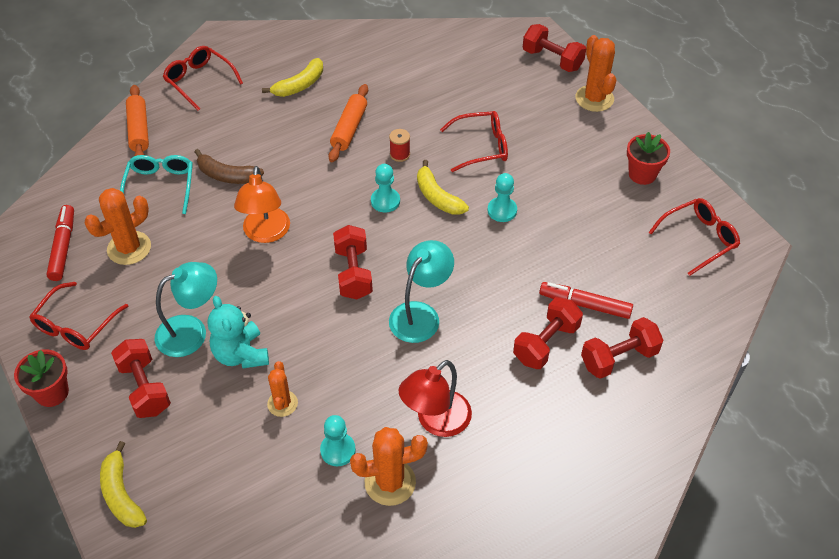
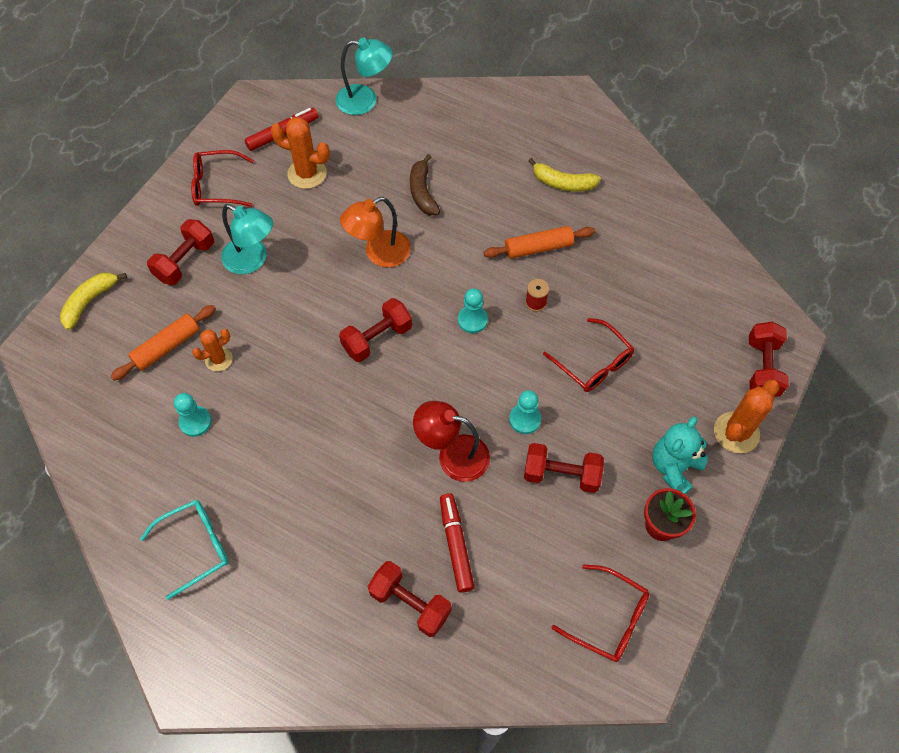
camera: 60 degrees right, 10 degrees up
red flower pot [14,349,69,407] -> none
turquoise glasses [120,155,193,214] -> turquoise glasses moved to [140,500,229,600]
orange rolling pin [126,85,149,156] -> orange rolling pin moved to [111,305,216,380]
red glasses [163,46,243,111] -> none
turquoise teddy bear [208,296,269,368] -> turquoise teddy bear moved to [652,416,708,495]
orange cactus [350,427,428,506] -> none
turquoise lamp [389,240,454,343] -> turquoise lamp moved to [336,38,393,115]
red lamp [399,360,472,437] -> red lamp moved to [413,401,490,482]
yellow banana [417,160,469,215] -> none
red dumbbell [513,297,583,369] -> red dumbbell moved to [524,443,604,493]

